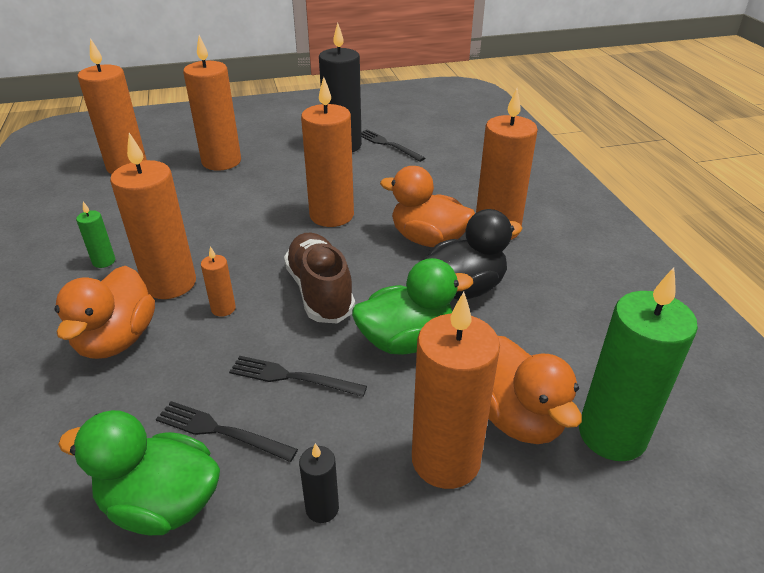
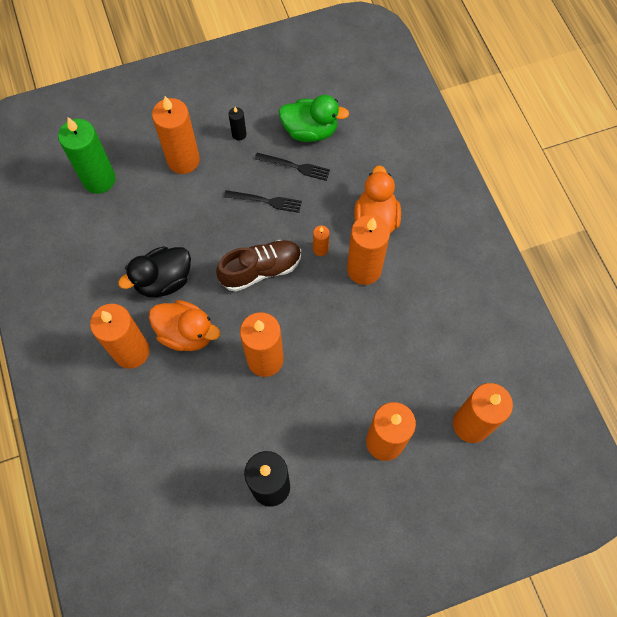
camera: 175 degrees right, 30 degrees up
green candle [76,202,115,268] -> none
brown shoe [284,233,355,323] -> brown shoe turned 90 degrees counterclockwise [216,240,301,292]
green duck [352,258,473,355] -> none
black fork [361,129,425,162] -> none
orange duck [488,336,582,444] -> none

